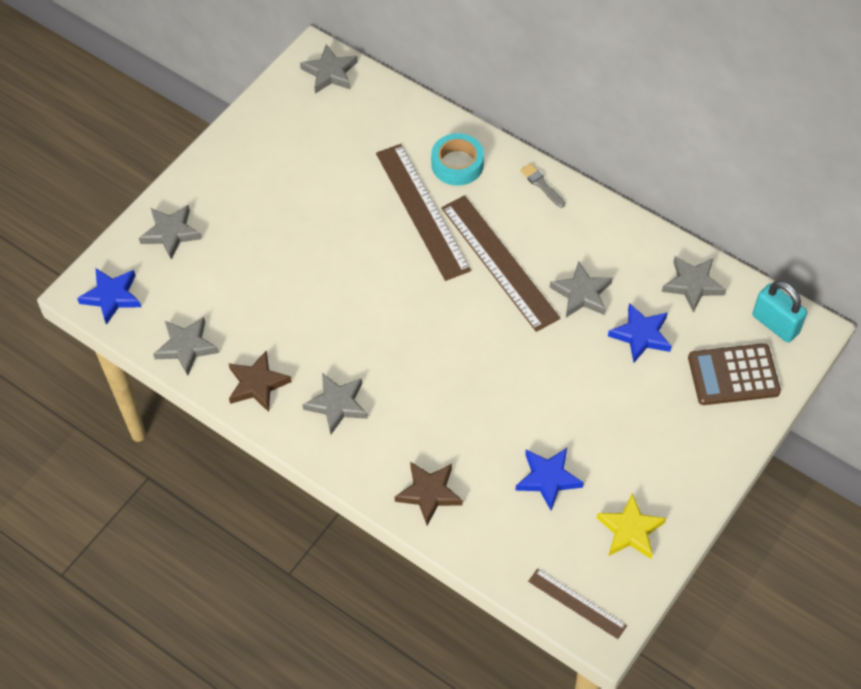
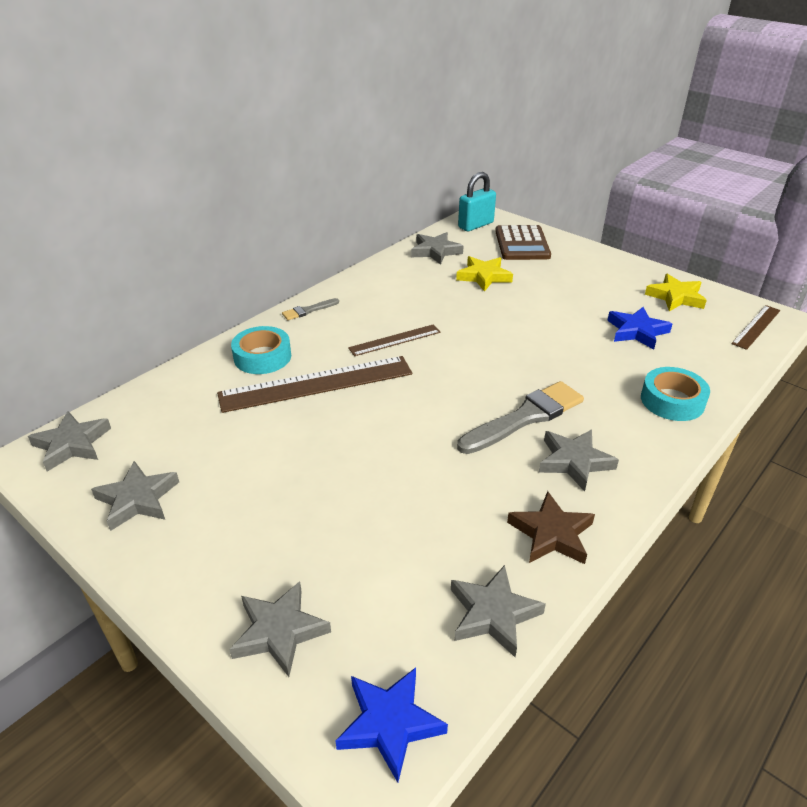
camera: 85 degrees left, 20 degrees down
brown star [395,462,463,525] -> turquoise tape [641,367,710,421]
brown ruler [441,195,560,332] -> brown ruler [348,324,441,356], size x0.54
grey star [549,261,613,317] -> grey star moved to [91,461,179,531]
blue star [608,303,672,363] -> yellow star [456,256,513,292]
none -> grey brush [457,381,584,454]

